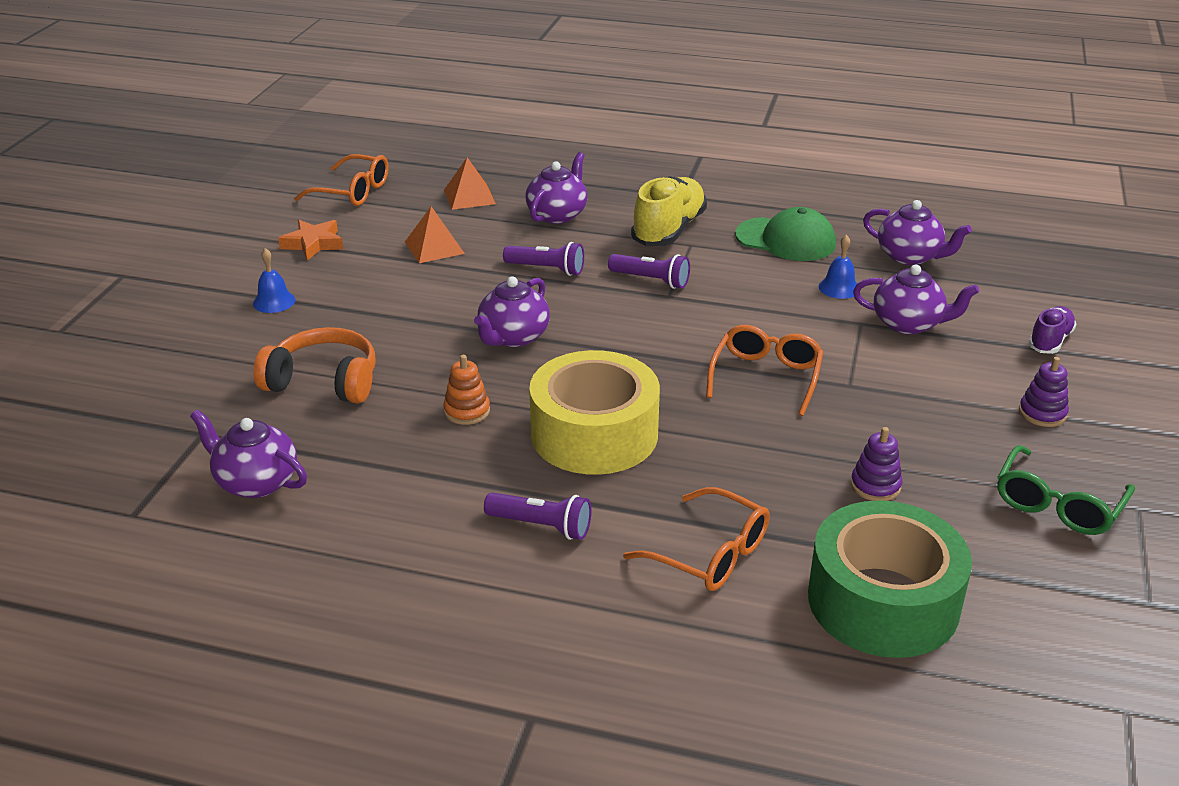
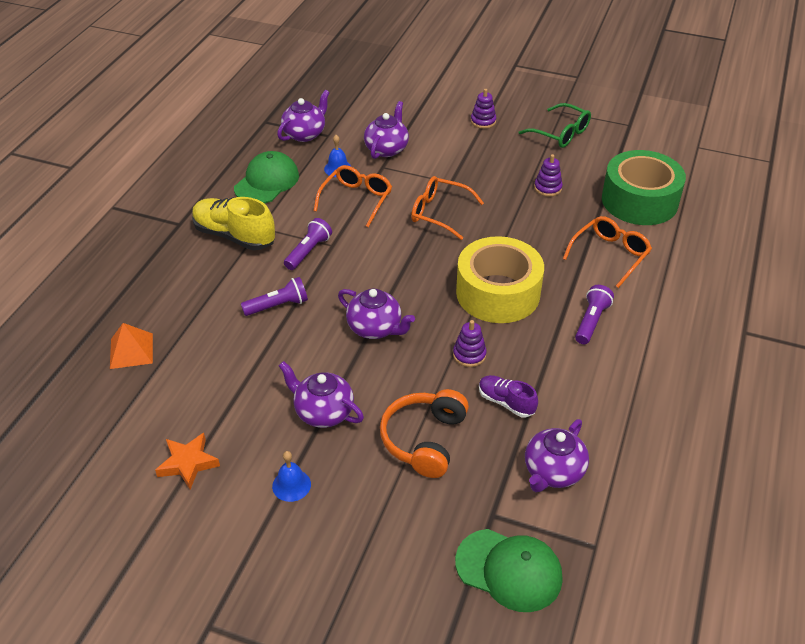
camera: 85 degrees left, 10 degrees up
orange glasses [294,154,389,206] -> orange glasses moved to [313,165,392,227]
orange pyramid [405,206,465,263] -> none
orange stacking toy [443,355,490,425] -> purple stacking toy [453,320,487,367]
purple flashlight [503,242,584,276] -> purple flashlight turned 45 degrees clockwise [241,277,308,316]
purple teapot [525,152,588,224] -> purple teapot moved to [279,361,364,428]
purple shoe [1029,306,1076,354] -> purple shoe moved to [479,375,538,417]
none -> green cap [455,529,563,612]

